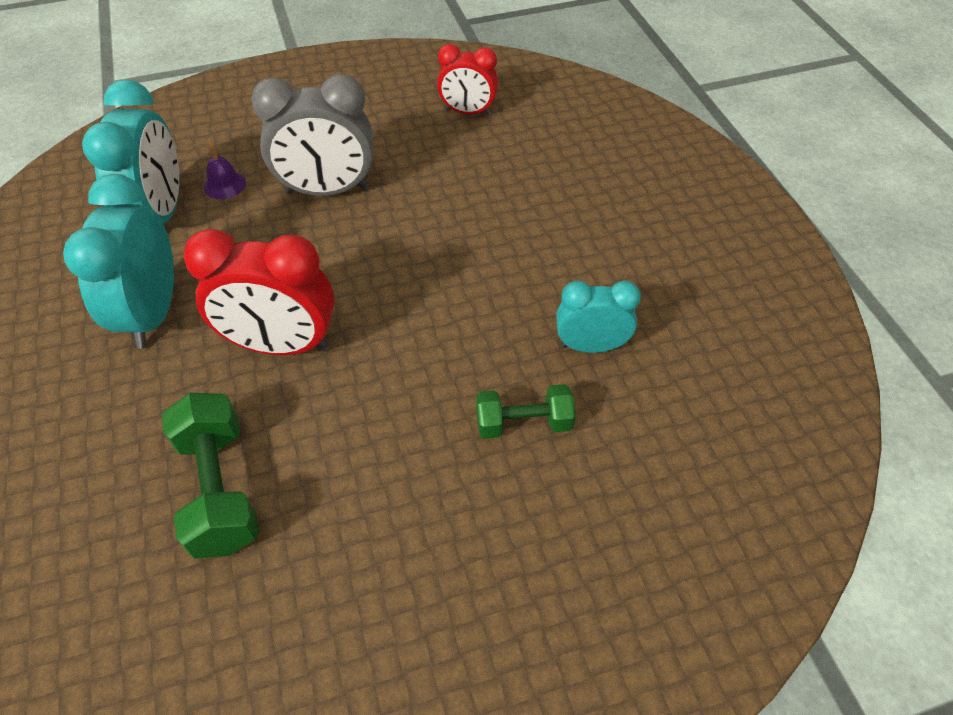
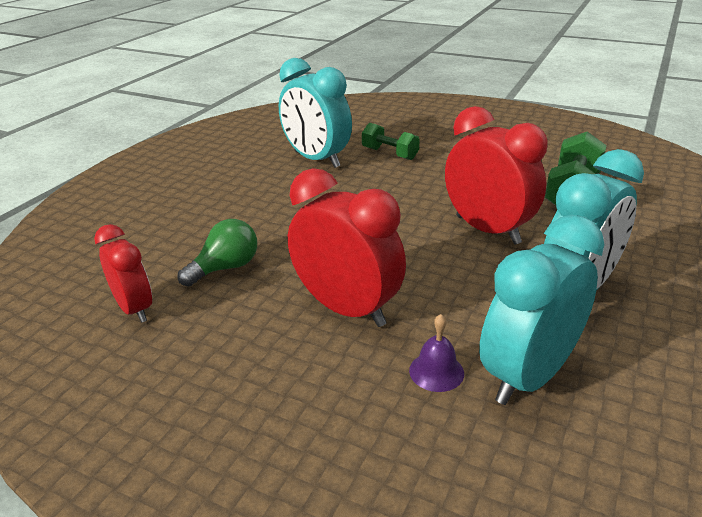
camera: 135 degrees left, 20 degrees down
grey clock [251,74,373,196] -> red clock [288,168,406,327]
turquoise clock [556,281,641,353] -> turquoise clock [279,58,352,168], size x1.62
none -> green light bulb [178,219,257,287]

